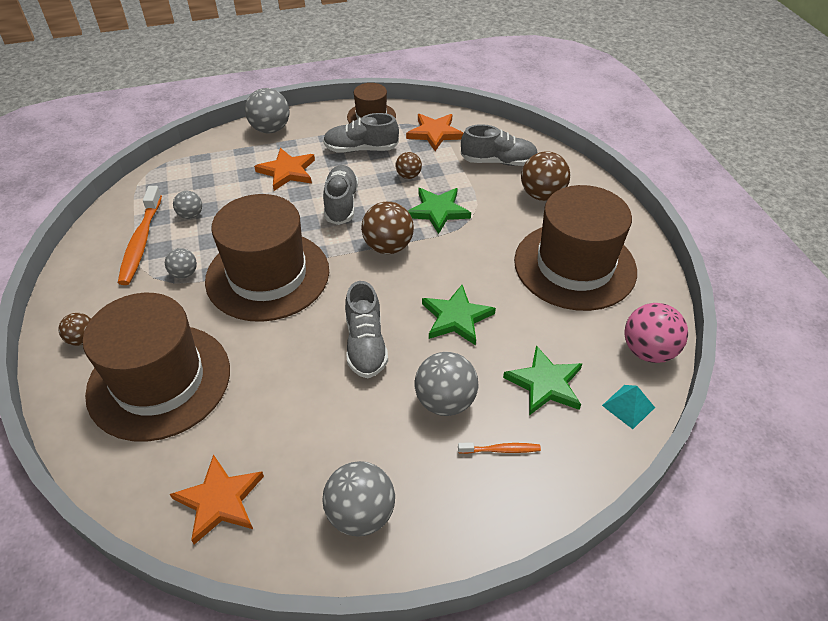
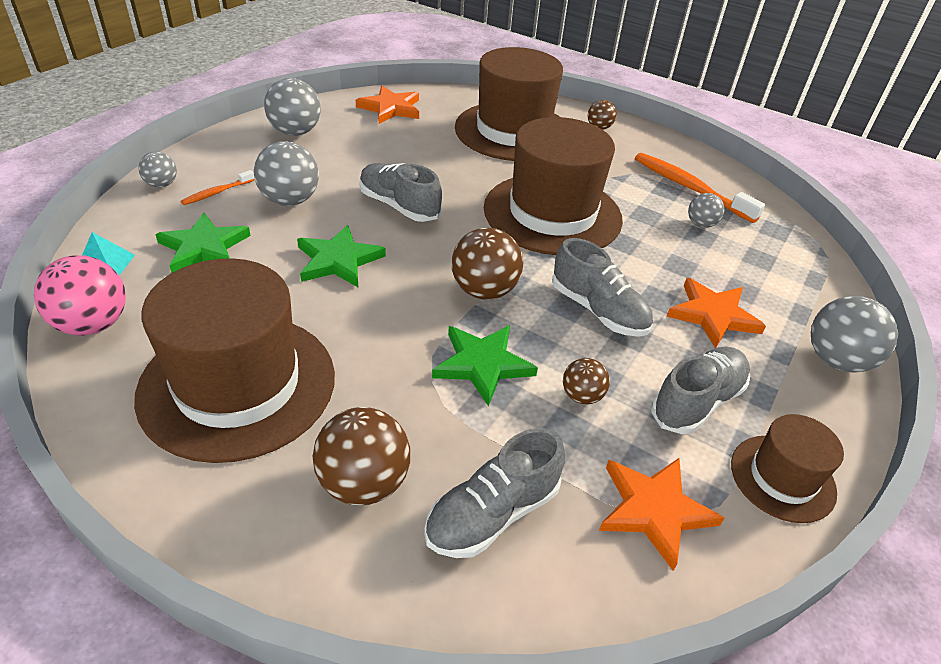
camera: 135 degrees right, 5 degrees down
grey ball [165,248,197,279] -> grey ball moved to [138,152,177,187]

